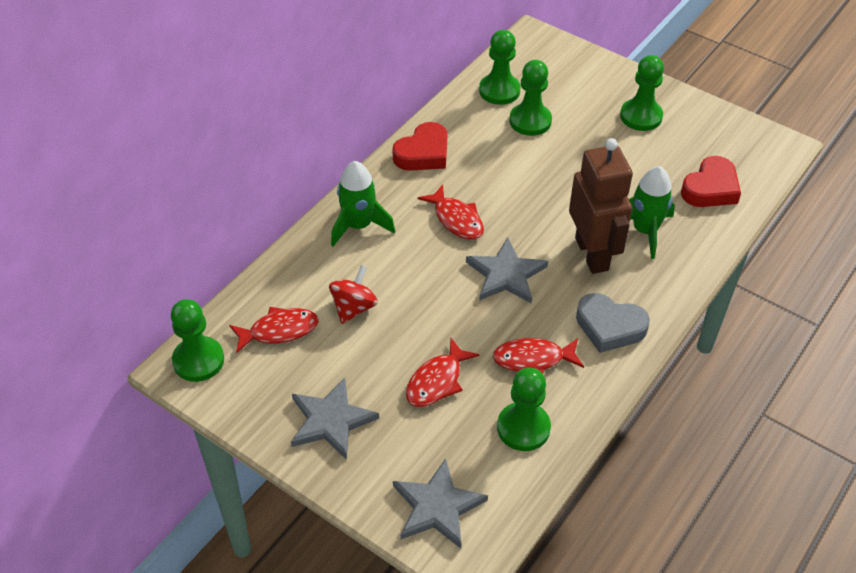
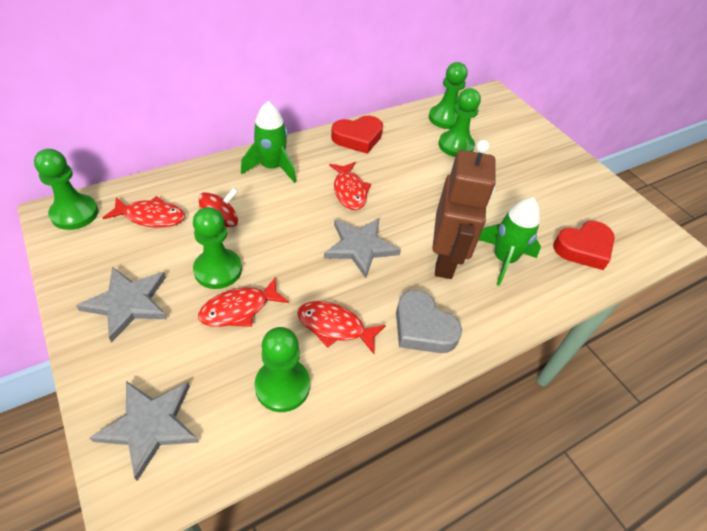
camera: 20 degrees right, 0 degrees up
green pawn [620,55,664,131] -> green pawn moved to [193,207,242,289]

